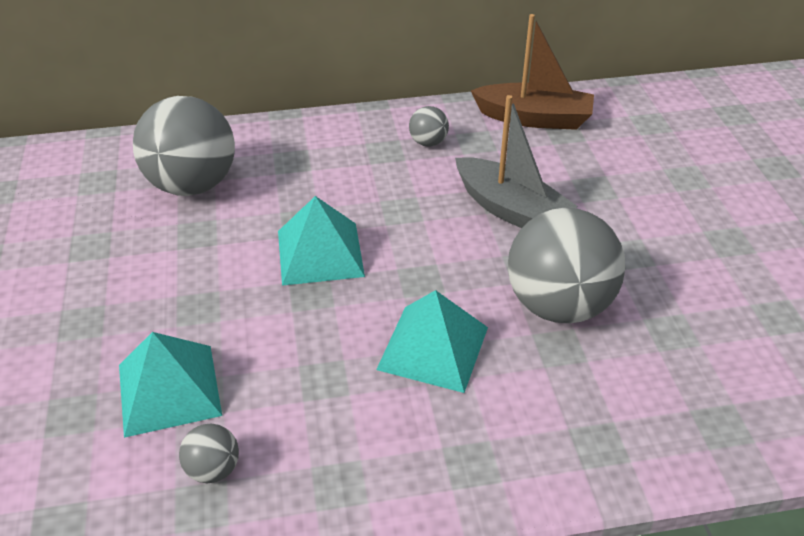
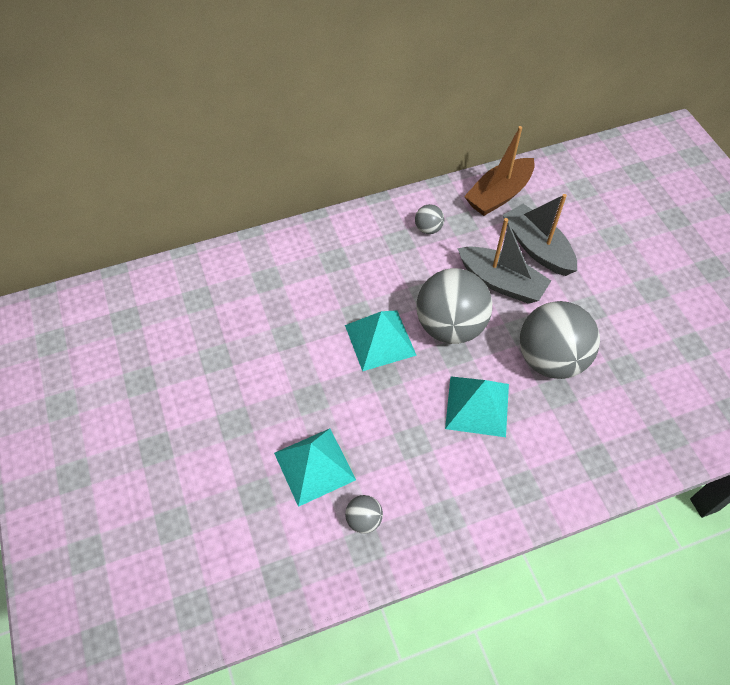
camera: 10 degrees left, 15 degrees up
grey ball [133,96,235,196] -> grey ball moved to [417,268,493,344]
brown boat [471,14,594,130] -> brown boat turned 135 degrees clockwise [464,126,535,216]
none -> grey boat [503,194,577,276]

